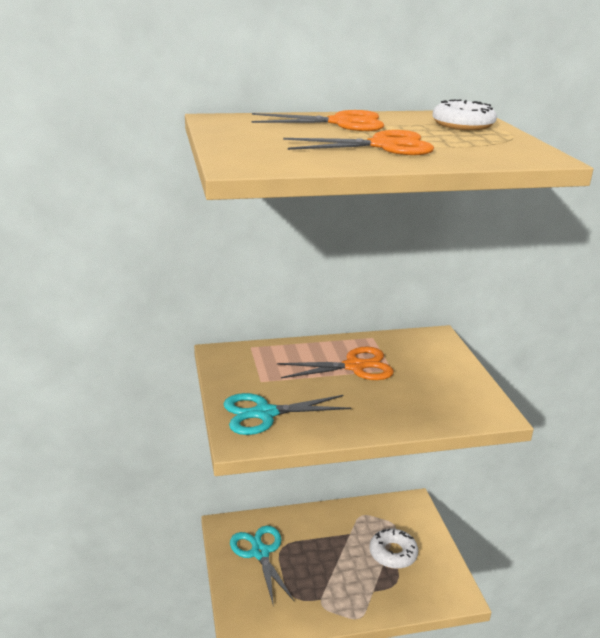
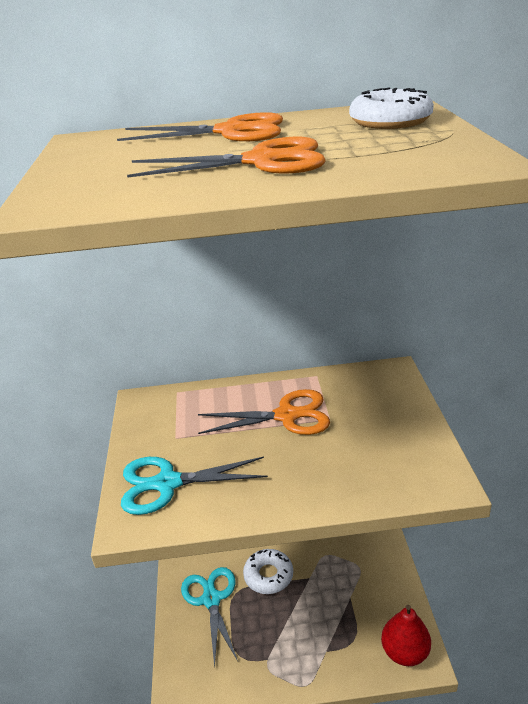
camera: 10 degrees right, 5 degrees up
white donut [369,528,418,569] -> white donut moved to [243,549,293,594]
none -> red pear [381,605,431,666]

